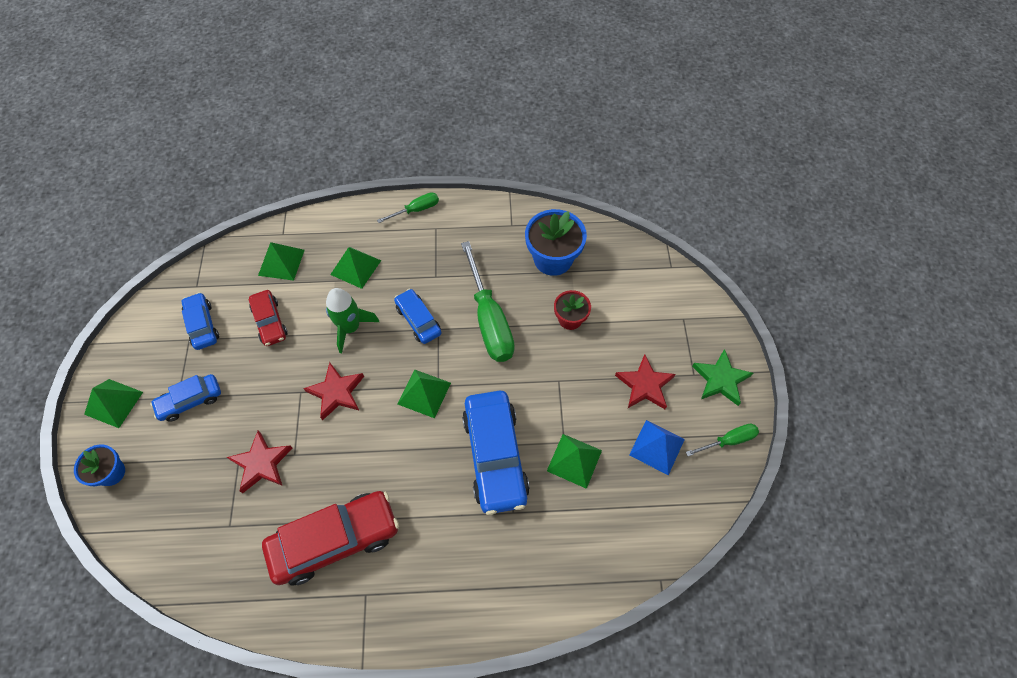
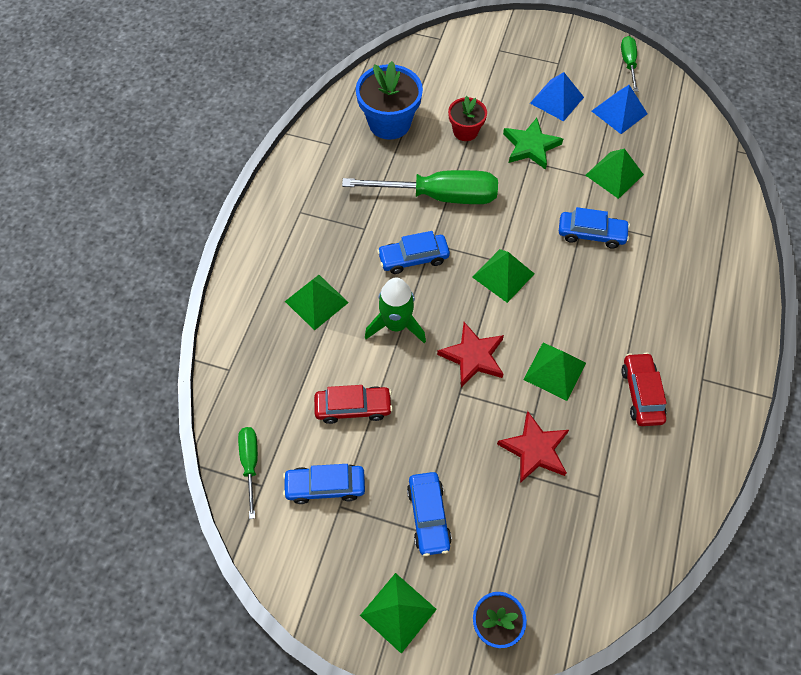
camera: 70 degrees left, 0 degrees up
green pyramid [258,242,305,281] -> green pyramid moved to [523,343,586,401]
red car [262,491,399,585] -> red car [621,352,667,426], size x0.55
green screwdriver [377,192,439,223] -> green screwdriver moved to [238,427,258,519]
blue car [462,391,530,515] -> blue car [559,207,630,248], size x0.55
red star [615,354,676,409] -> blue pyramid [530,72,584,121]
green star [692,349,753,406] -> green star moved to [503,118,563,170]

